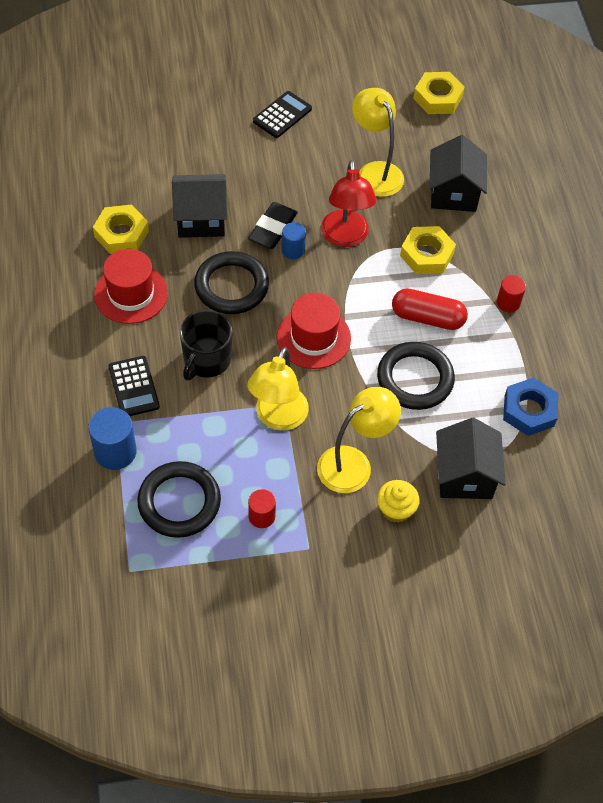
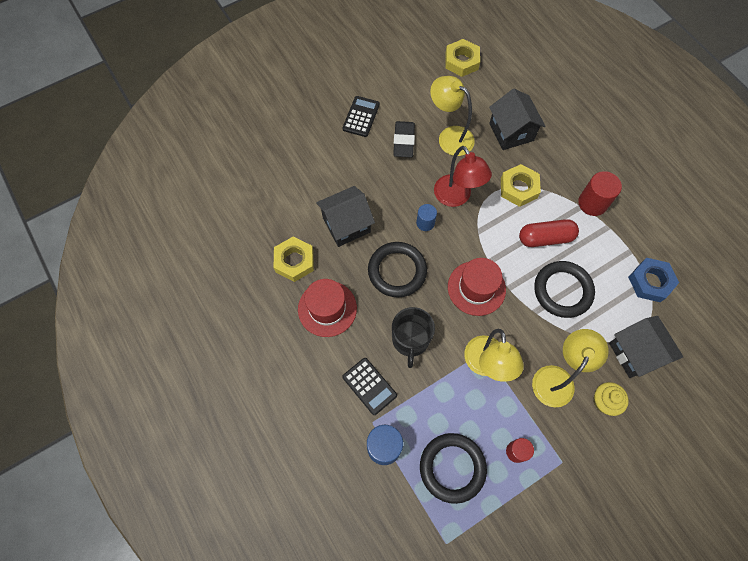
camera: 20 degrees left, 10 degrees up
black eraser [248,202,298,249] -> black eraser moved to [393,121,415,158]
red cylinder [497,275,526,312] -> red cylinder [578,171,622,216], size x1.61

